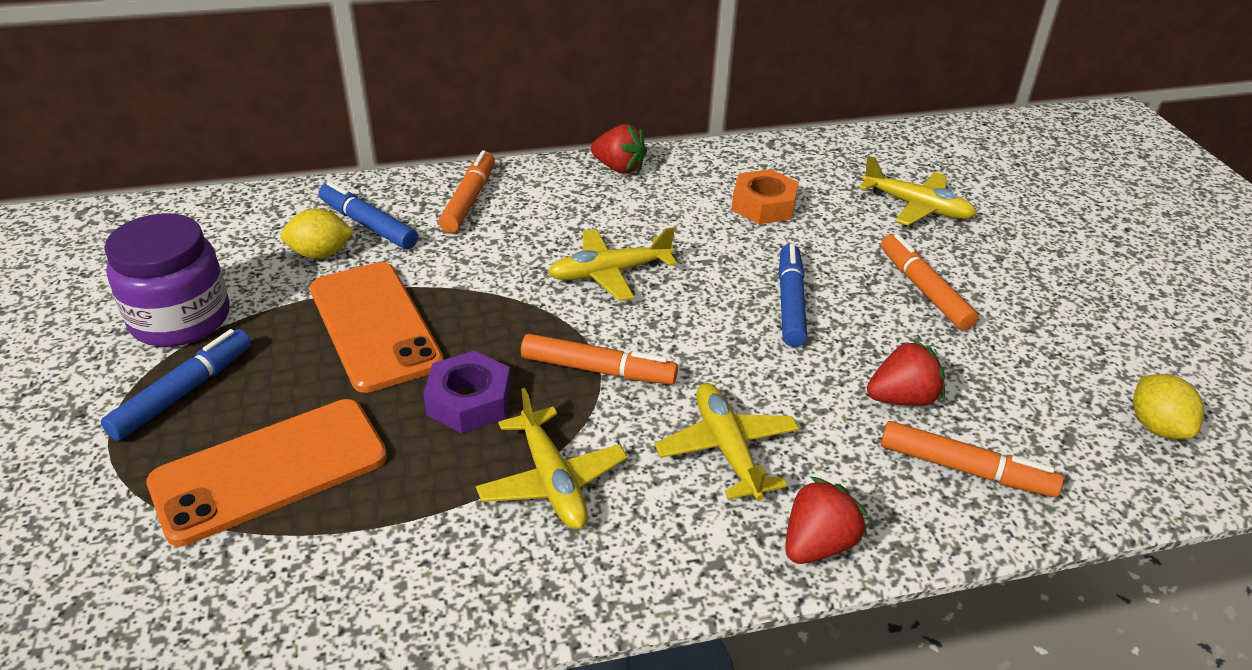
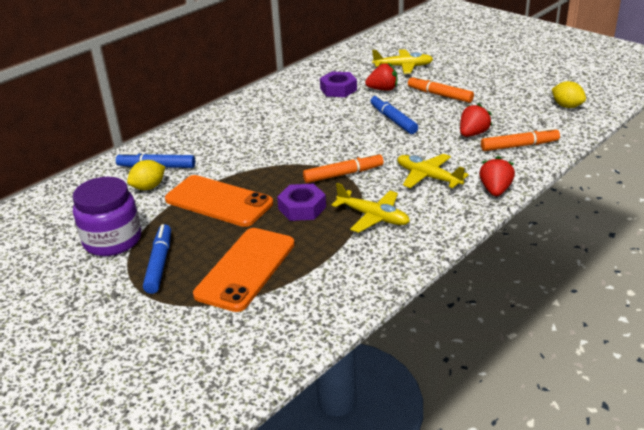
camera: 30 degrees left, 5 degrees down
orange marker [439,150,495,233] -> none
yellow plane [548,227,677,301] -> none
red strawberry [591,124,647,174] -> red strawberry moved to [365,63,397,91]
orange nut [732,169,799,224] -> purple nut [320,72,357,97]

